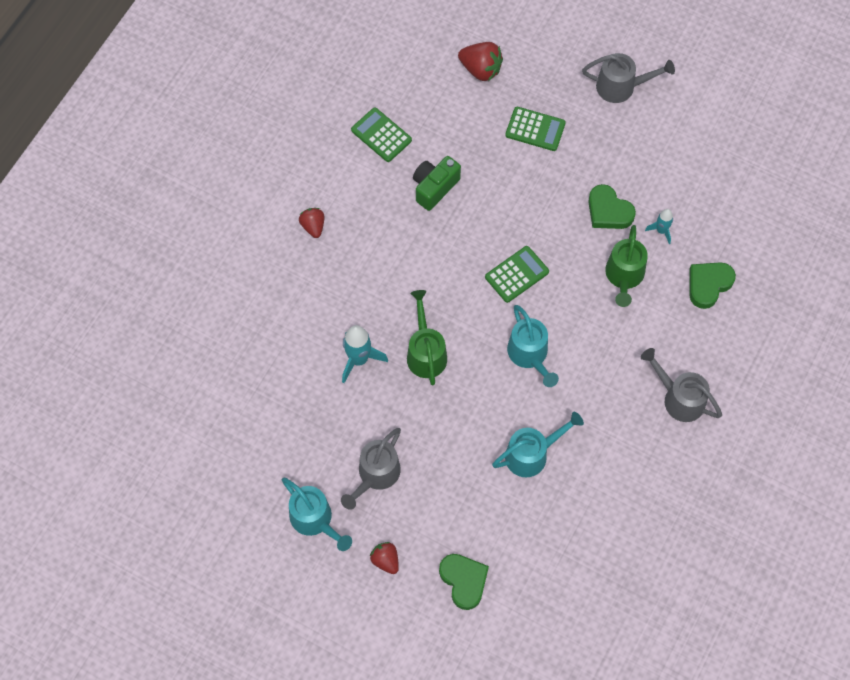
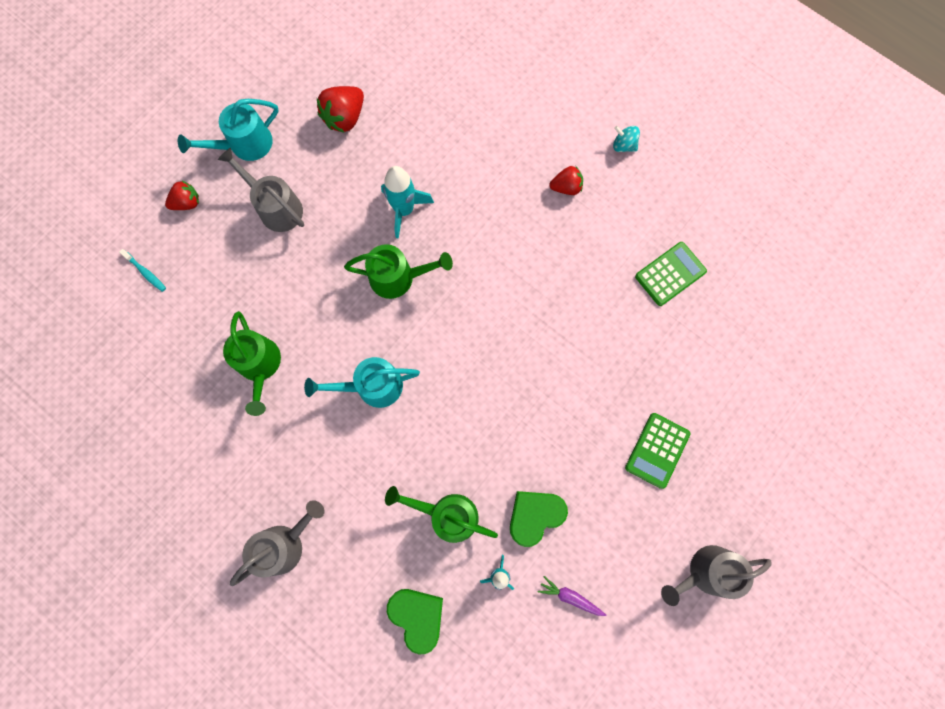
camera: 100 degrees right, 10 degrees up
green camera [413,156,461,211] -> none
green heart [439,554,489,610] -> turquoise toothbrush [119,249,166,292]
red strawberry [458,42,503,81] -> red strawberry moved to [317,86,364,133]
green calculator [485,246,549,303] -> none
turquoise watering can [492,412,584,478] -> green watering can [223,311,281,416]
grey watering can [582,53,675,103] -> grey watering can turned 60 degrees clockwise [661,545,772,606]
none -> purple carrot [538,576,606,616]
none -> turquoise spinning top [613,126,640,152]

